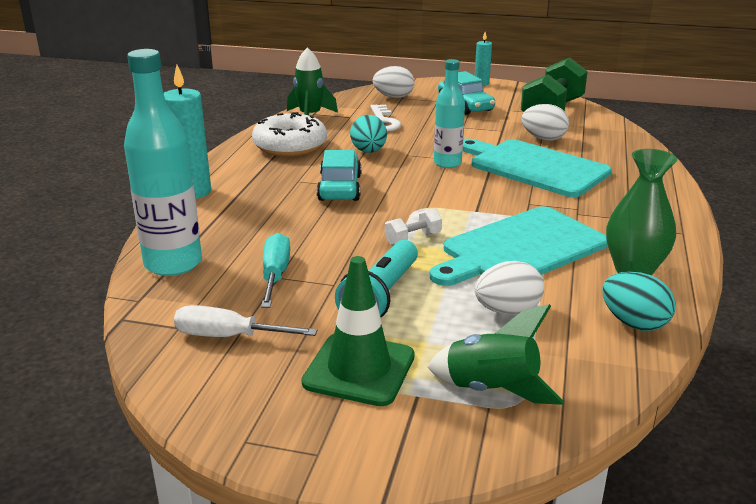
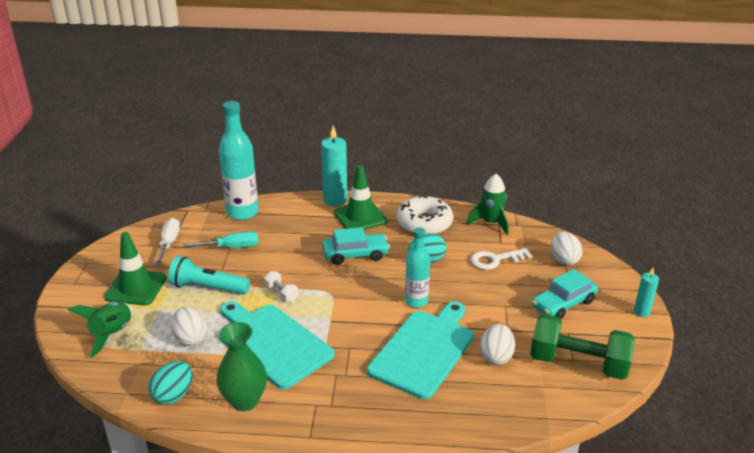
camera: 80 degrees right, 5 degrees up
none -> green traffic cone [334,165,387,230]

